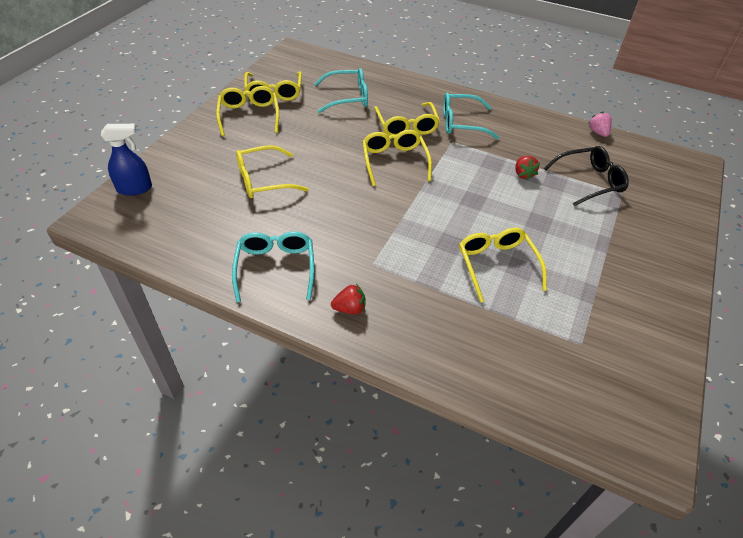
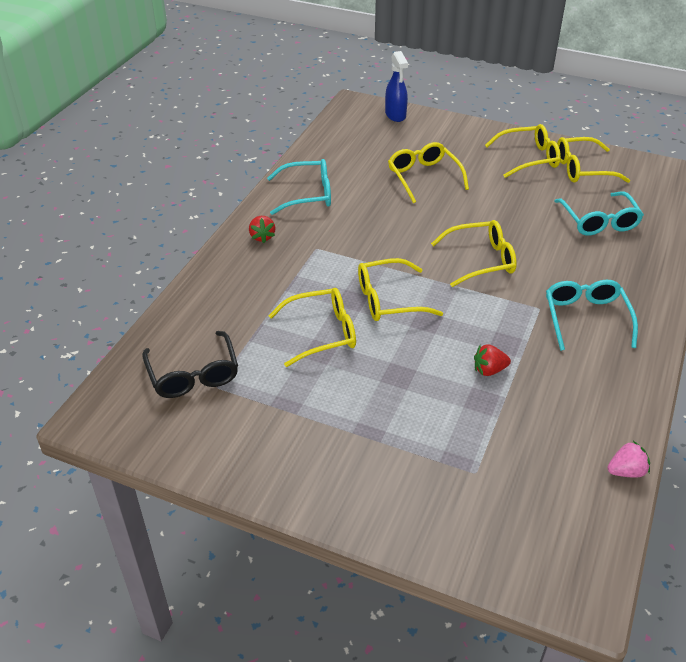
camera: 90 degrees right, 5 degrees down
yellow glasses [374,102,440,136] -> yellow glasses moved to [358,258,443,321]
black glasses [544,146,629,206] -> black glasses moved to [142,331,238,398]

